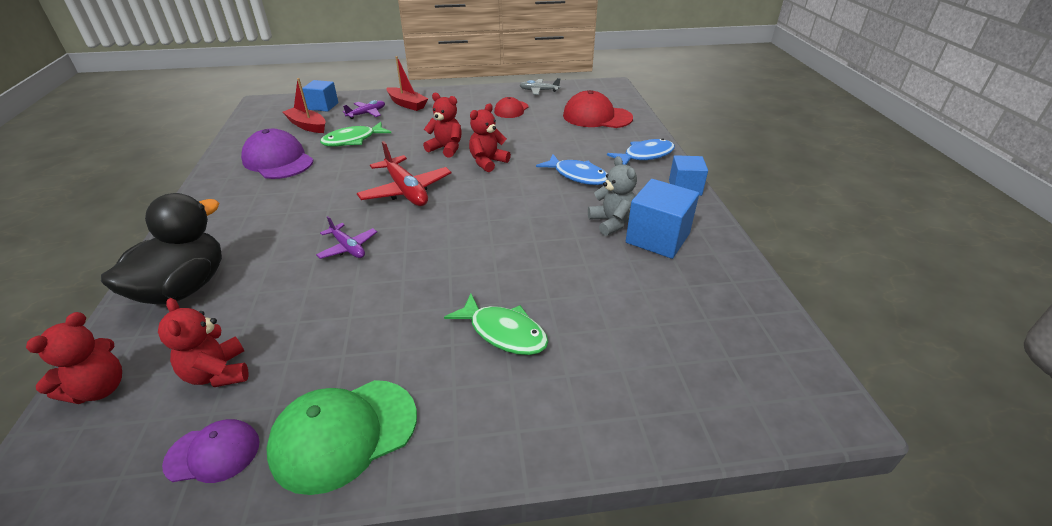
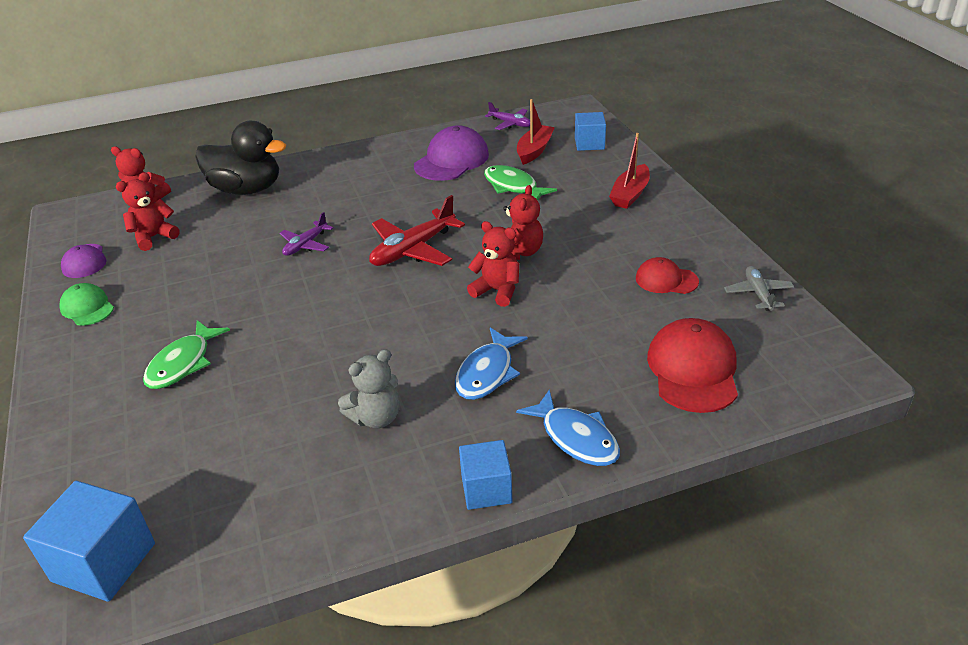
camera: 80 degrees right, 0 degrees up
green cap [266,380,417,495] -> green cap [59,283,114,326], size x0.59
purple plane [343,100,385,119] -> purple plane moved to [485,102,530,130]
blue cube [626,179,699,259] -> blue cube moved to [23,481,155,602]

